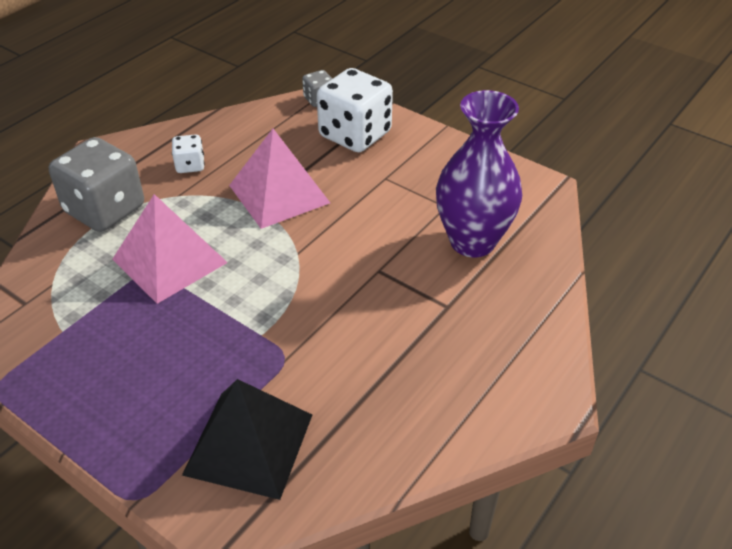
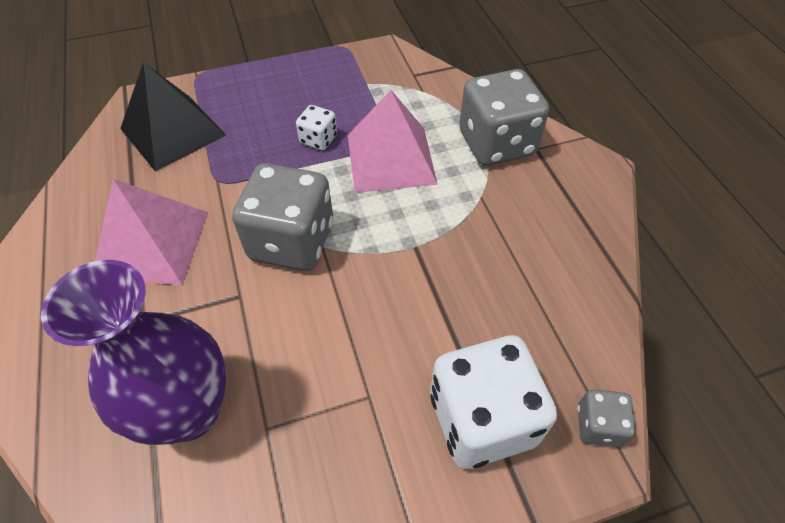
camera: 125 degrees right, 10 degrees up
white dice [172,134,205,173] -> white dice moved to [296,105,337,151]
pink pyramid [229,129,330,229] -> pink pyramid moved to [95,179,208,285]
none -> grey dice [232,163,333,271]

